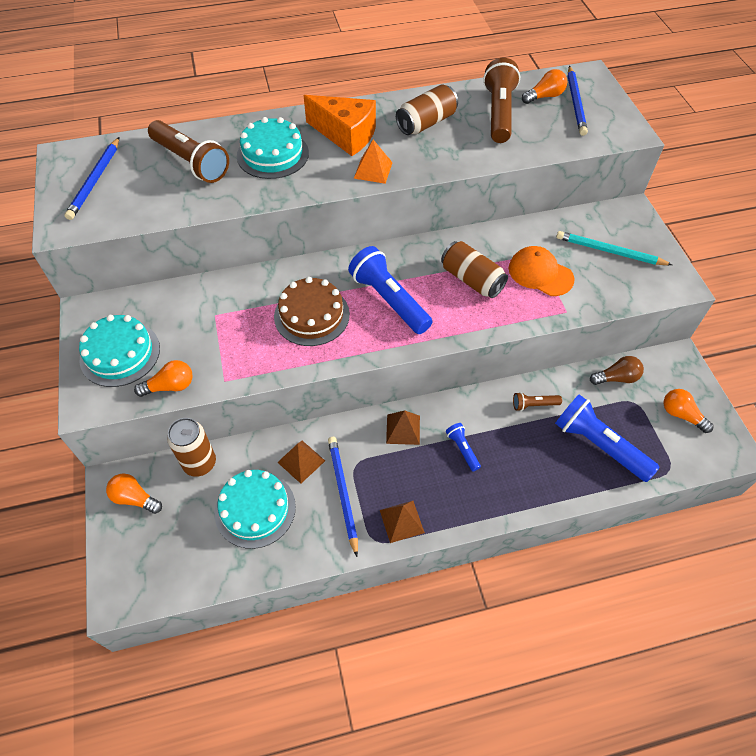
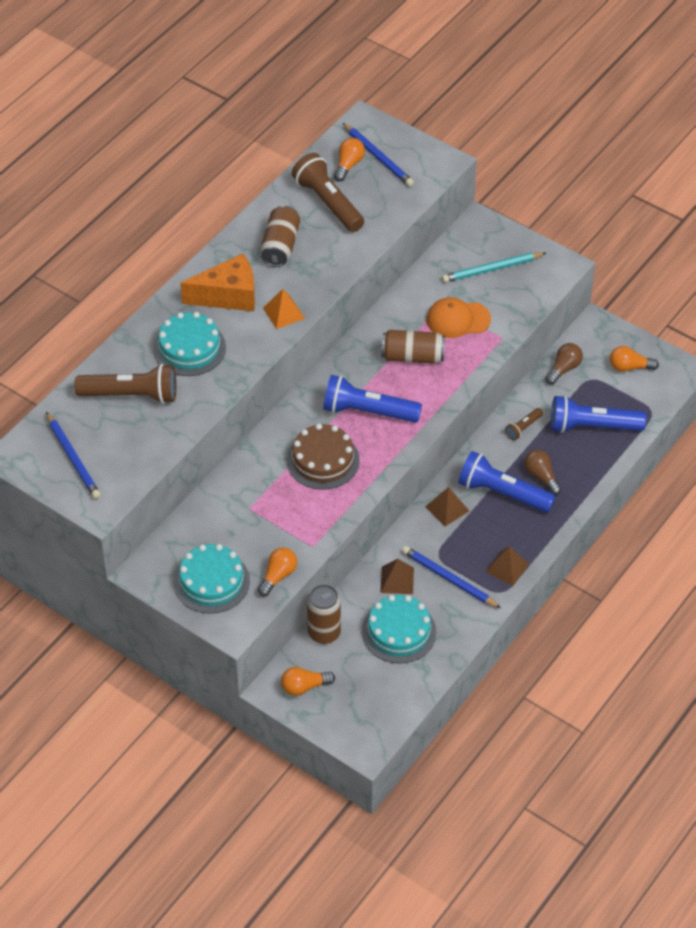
camera: 40 degrees left, 5 degrees down
blue flashlight [446,423,481,471] -> blue flashlight [458,451,556,513], size x2.10
none -> brown light bulb [524,450,562,495]

